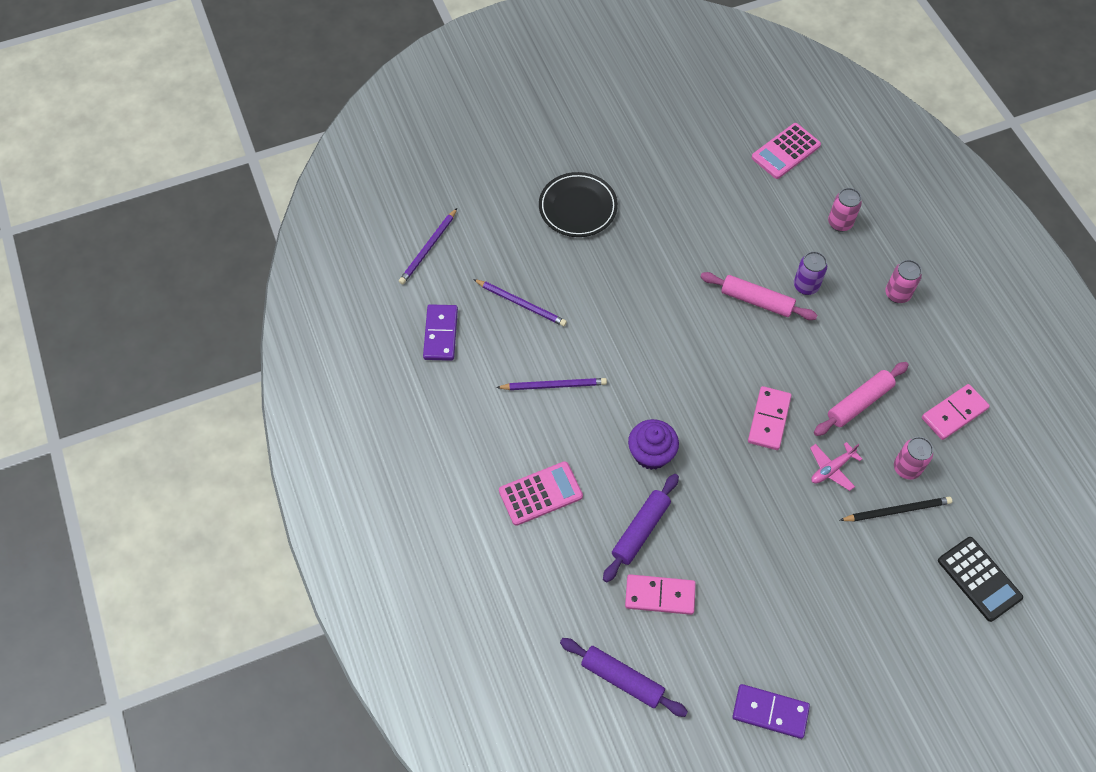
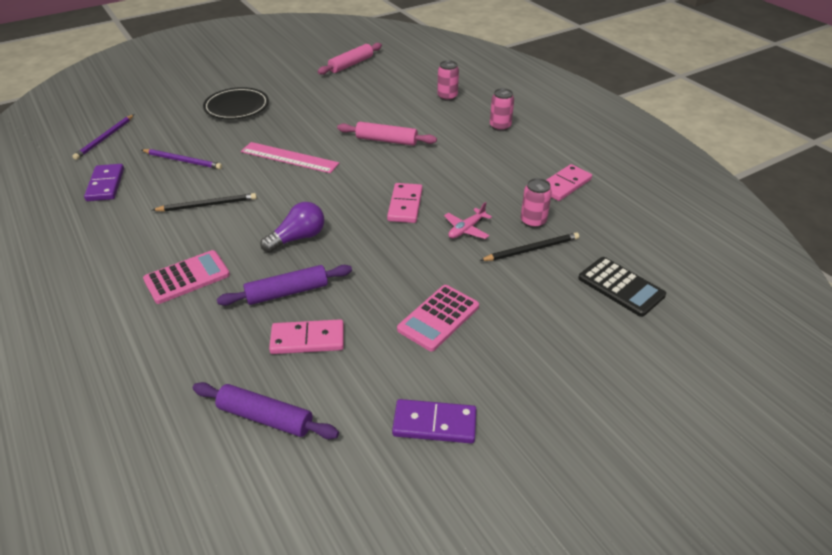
camera: 10 degrees left, 20 degrees down
purple pencil [496,378,607,390] -> black pencil [153,193,257,212]
purple rolling pin [603,474,679,582] -> purple rolling pin turned 45 degrees clockwise [217,265,352,306]
purple cupcake [628,419,679,470] -> purple light bulb [260,202,324,253]
pink calculator [752,123,821,179] -> pink calculator moved to [397,285,479,351]
purple can [794,251,827,295] -> none
pink rolling pin [814,362,909,436] -> pink rolling pin moved to [318,43,382,75]
none -> pink ruler [241,142,339,173]

